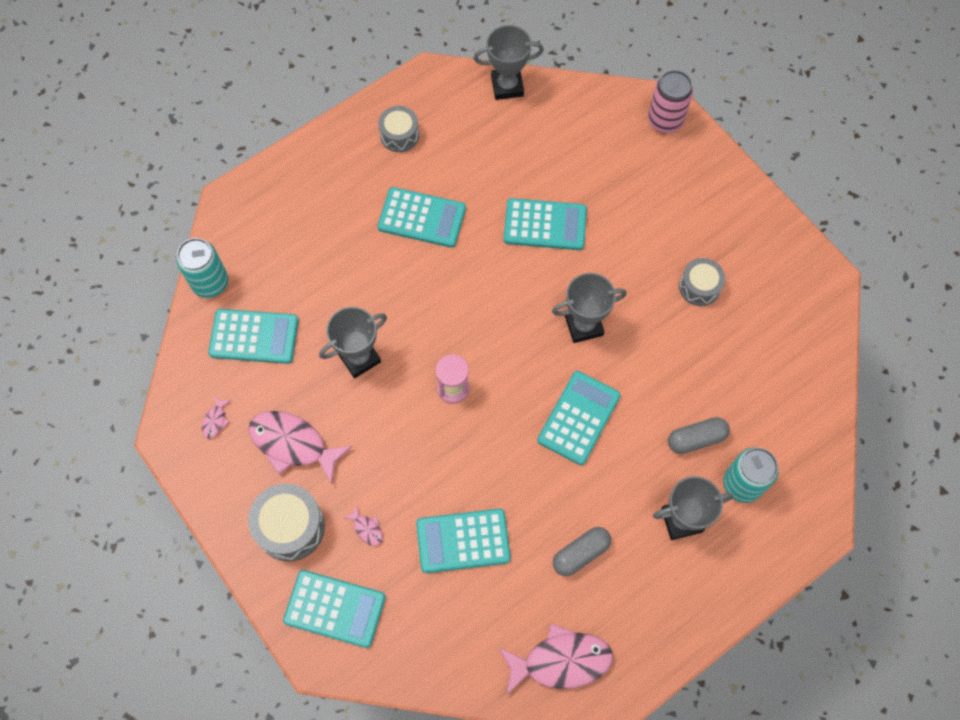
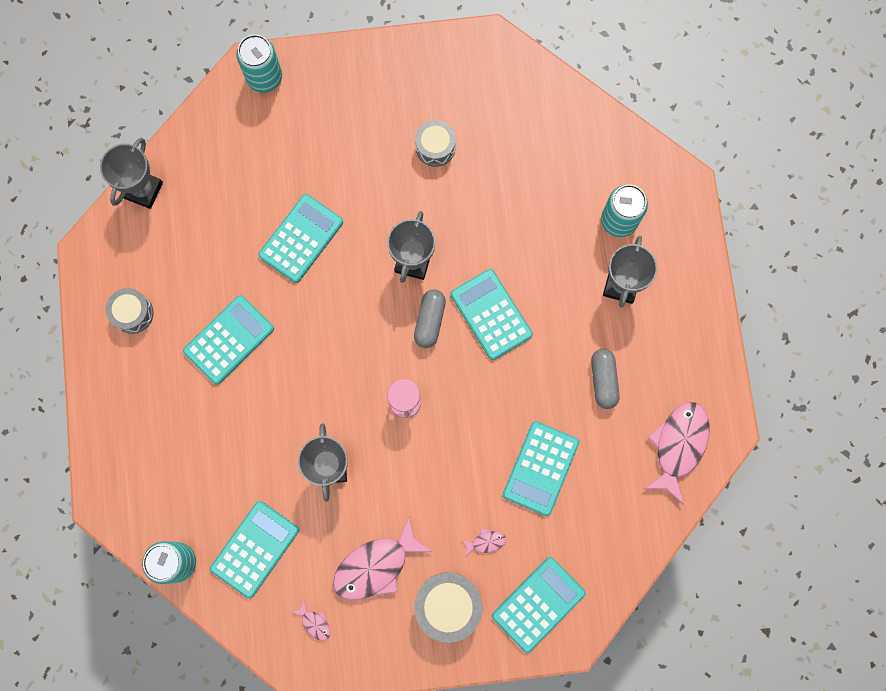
camera: 60 degrees left, 10 degrees up
pink can [648,70,693,133] -> turquoise can [237,35,282,93]
grey capsule [668,417,730,454] -> grey capsule moved to [414,289,446,348]

